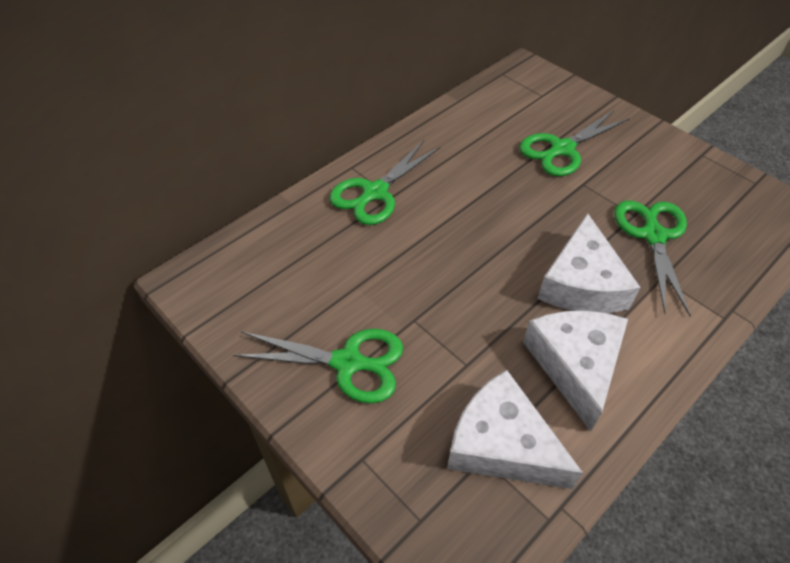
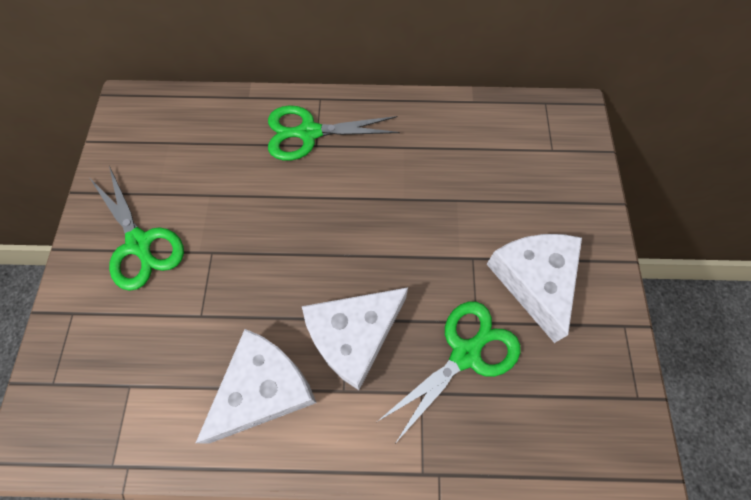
camera: 45 degrees right, 15 degrees up
white cheese [447,370,583,489] -> white cheese moved to [487,234,582,343]
green scissors [519,110,630,176] -> none

